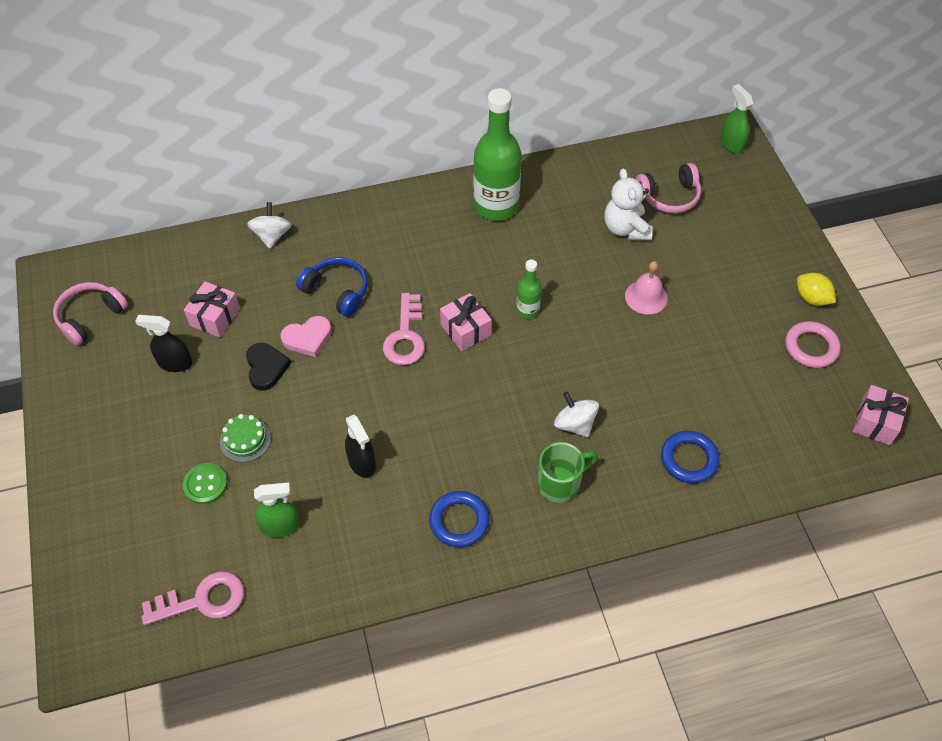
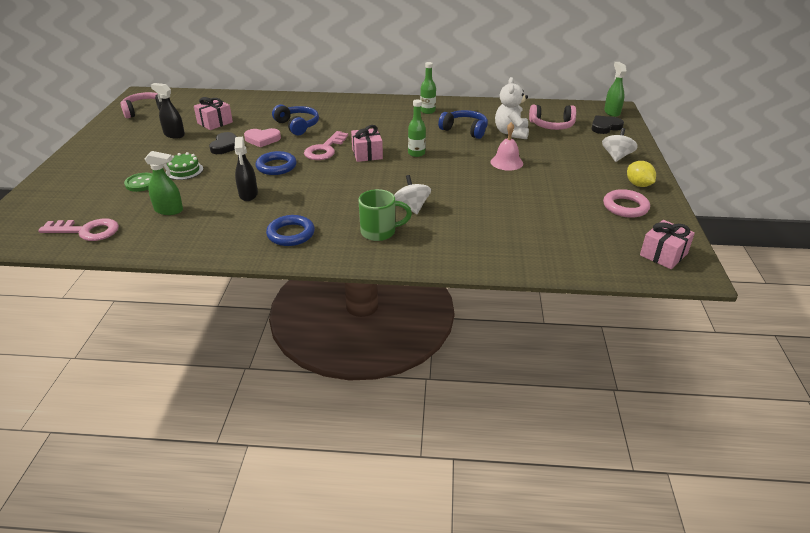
camera: 20 degrees right, 20 degrees down
white spinning top [247,202,292,249] -> white spinning top moved to [602,128,638,162]
green bottle [473,88,522,221] -> green bottle [420,62,436,114], size x0.48
blue ring [661,431,720,483] -> blue ring moved to [255,151,297,175]
none -> blue headphones [438,110,488,139]
none -> black heart [591,115,624,134]

